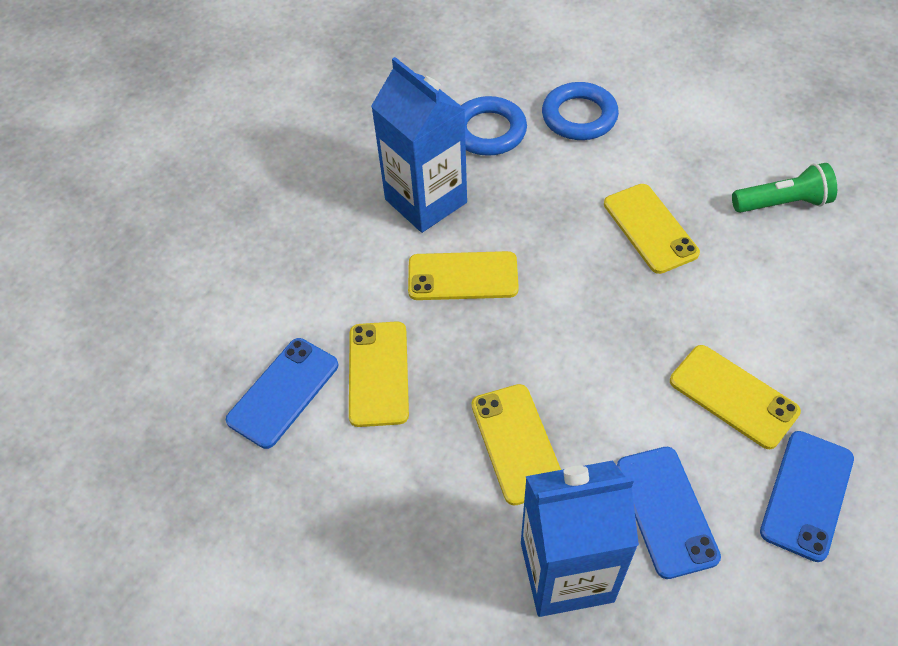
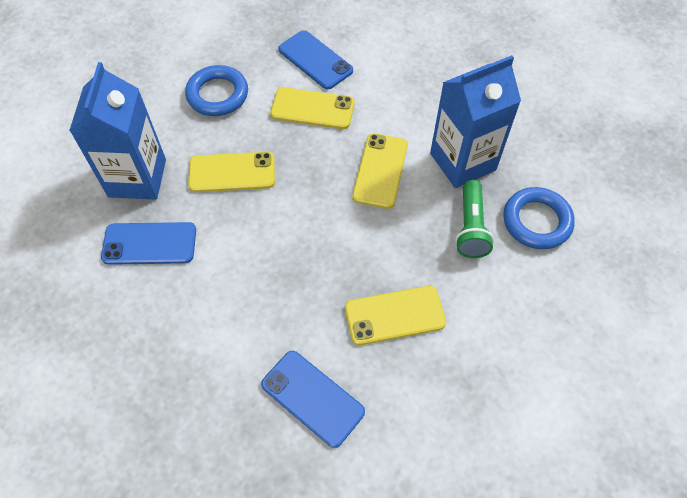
camera: 100 degrees right, 5 degrees up
blue ring [542,82,619,140] -> blue ring moved to [185,65,248,116]
yellow phone [670,345,801,449] -> none
green flashlight [732,163,837,213] -> green flashlight moved to [455,180,494,258]
blue phone [760,431,854,562] -> blue phone moved to [261,351,365,448]

